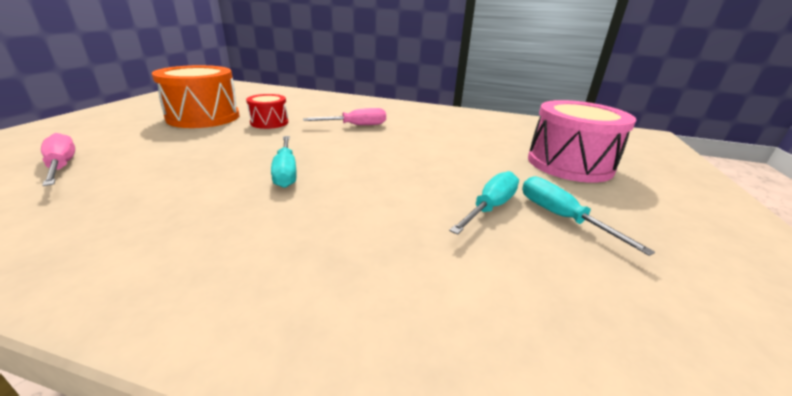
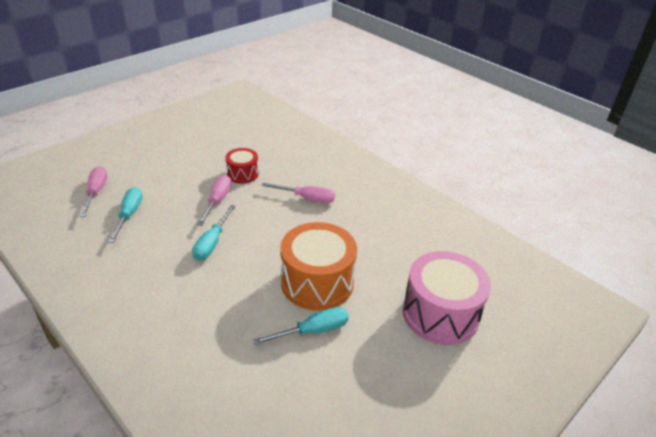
camera: 30 degrees right, 10 degrees up
orange drum [152,65,240,128] -> orange drum moved to [280,222,357,311]
turquoise screwdriver [522,176,655,256] -> turquoise screwdriver moved to [109,187,143,243]
none -> pink screwdriver [197,175,232,226]

